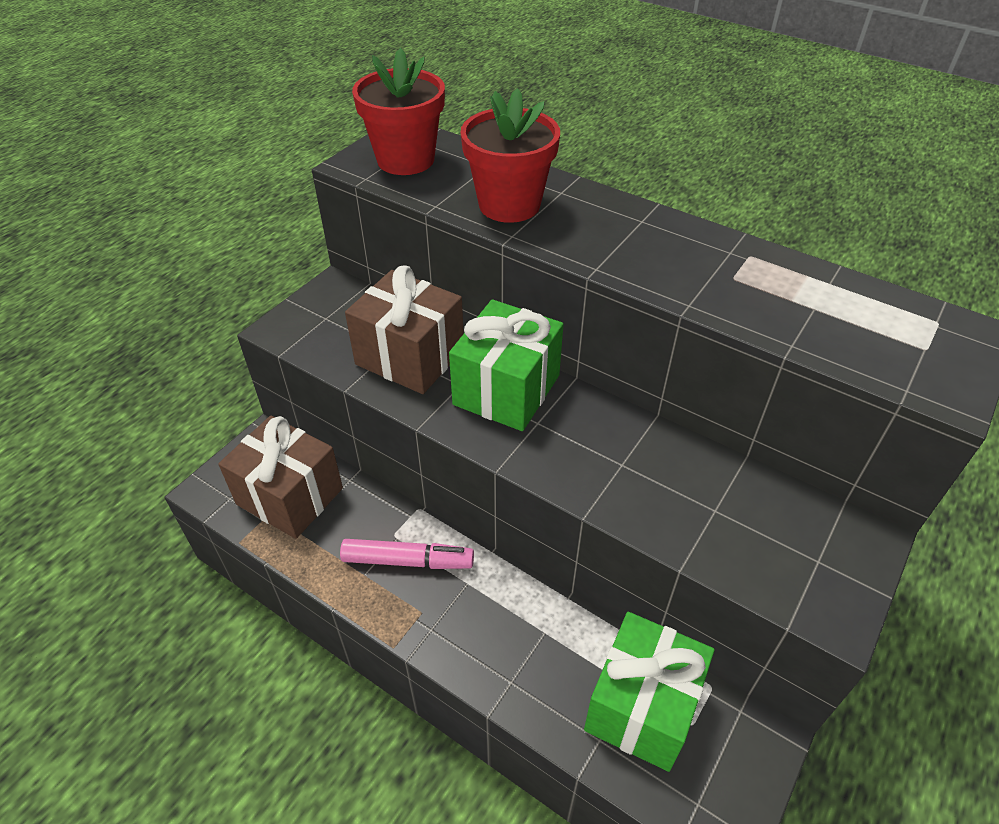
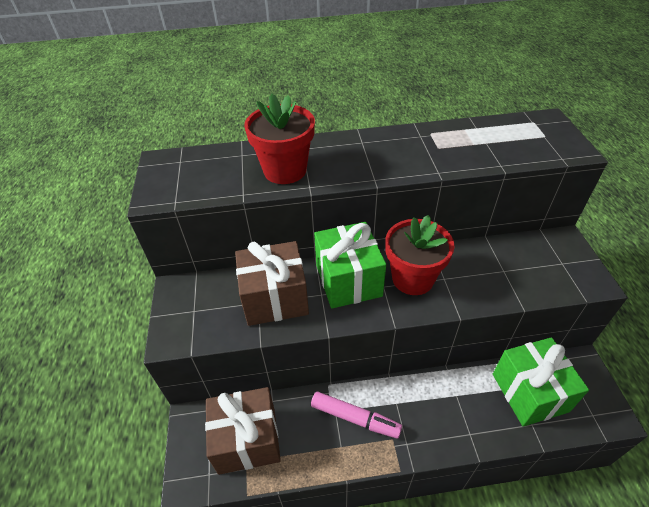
camera: 40 degrees left, 0 degrees up
pink marker [340,539,474,569] -> pink marker turned 60 degrees clockwise [311,391,402,439]
red flower pot [352,48,445,175] -> red flower pot moved to [385,215,455,295]

